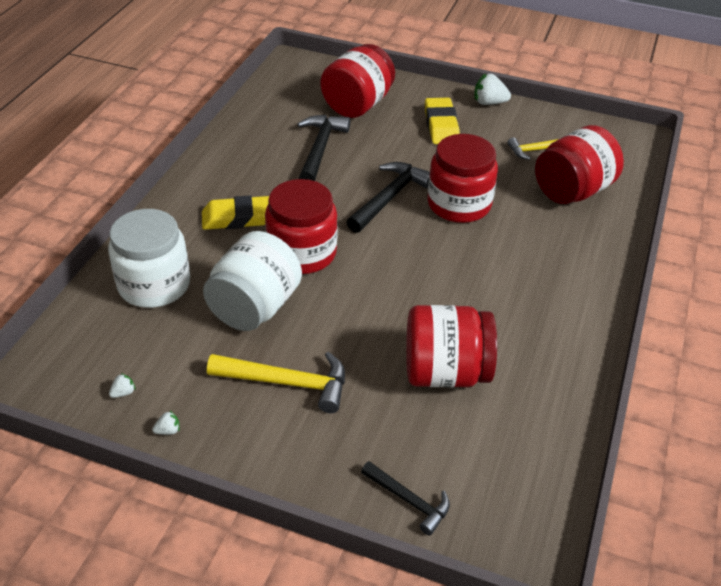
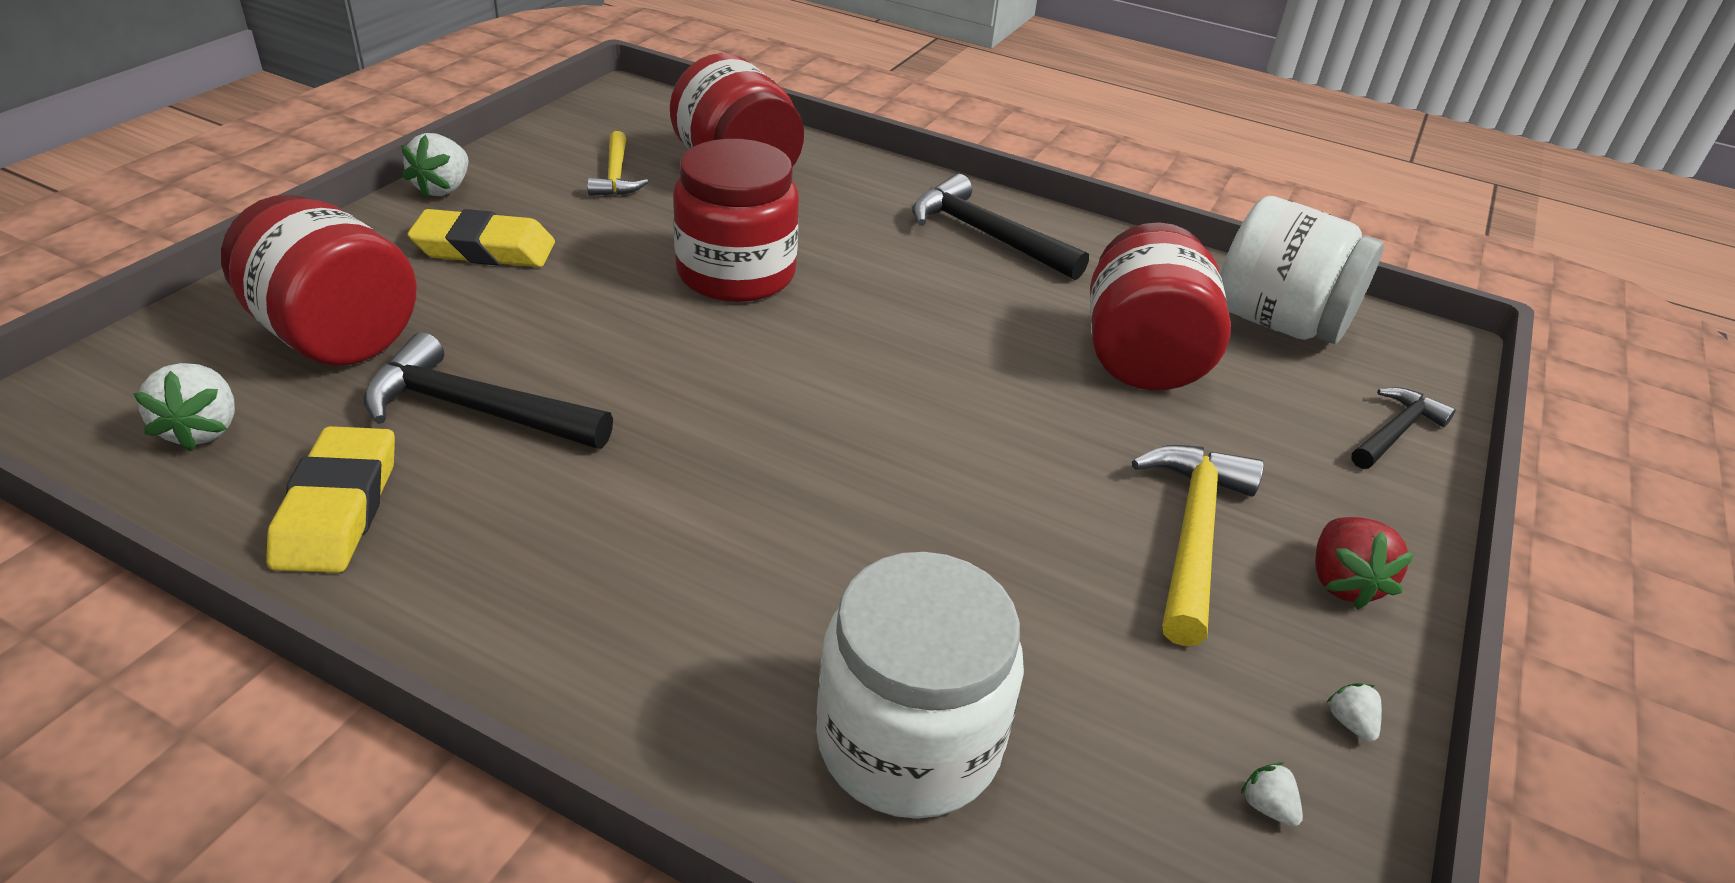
camera: 85 degrees left, 5 degrees down
yellow eraser [202,195,269,230] -> yellow eraser moved to [266,426,395,573]
white jar [203,231,302,331] -> white jar moved to [1220,196,1384,344]
red jar [265,179,337,274] -> none
black hammer [346,162,430,233] -> black hammer moved to [912,174,1089,280]
none -> white strawberry [133,363,235,451]
none -> red strawberry [1315,517,1414,610]

